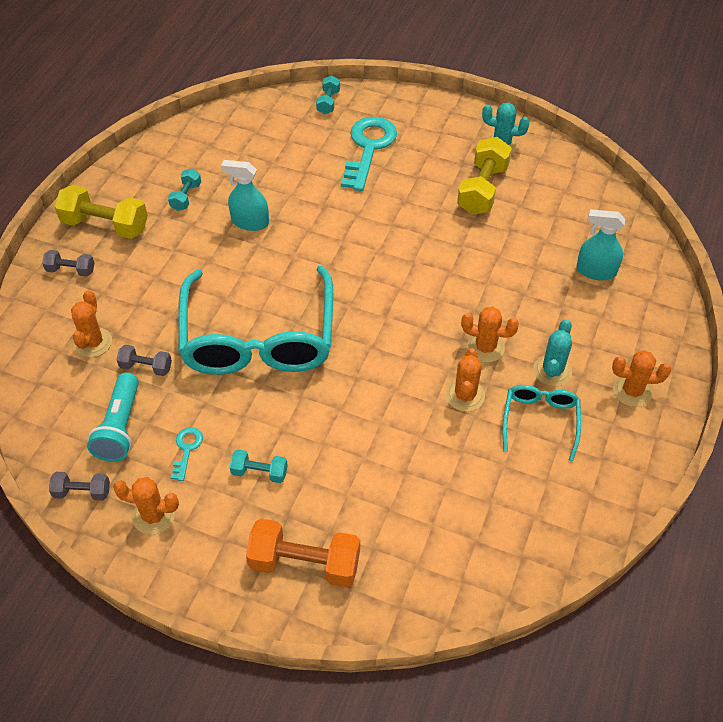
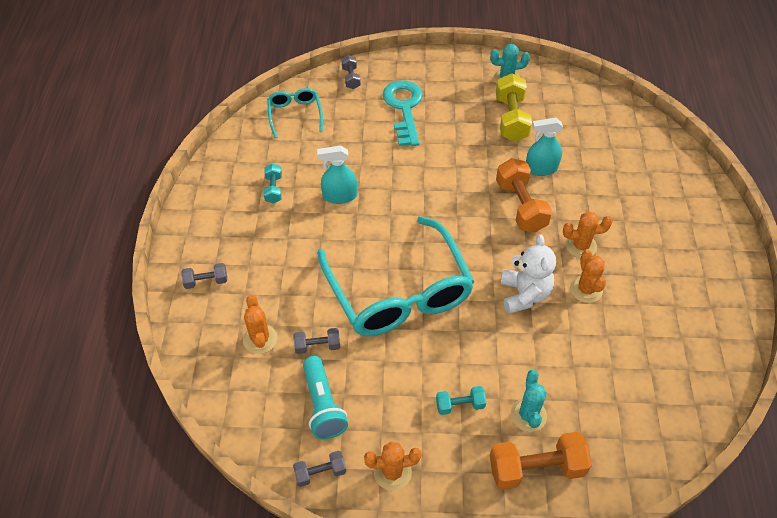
camera: 20 degrees left, 0 degrees up
yellow dumbbell [55,185,148,239] -> none
turquoise key [171,427,203,481] -> none
turquoise dumbbell [316,75,340,114] -> grey dumbbell [341,55,361,89]
turquoise glasses [502,385,581,462] -> turquoise glasses moved to [267,88,323,138]
turquoise cactus [533,319,572,386] -> turquoise cactus moved to [510,370,547,432]
turquoise spray bottle [576,209,625,280] -> turquoise spray bottle moved to [526,118,563,176]
orange cactus [612,350,671,407] -> none
none -> orange dumbbell [496,158,552,232]
none -> white teddy bear [501,235,556,314]

